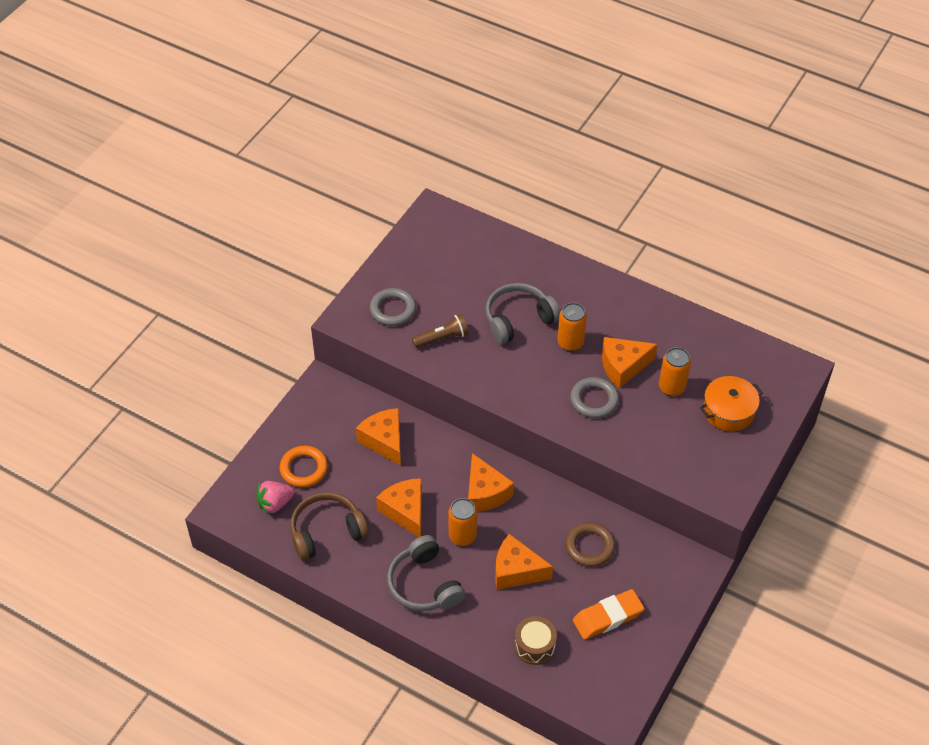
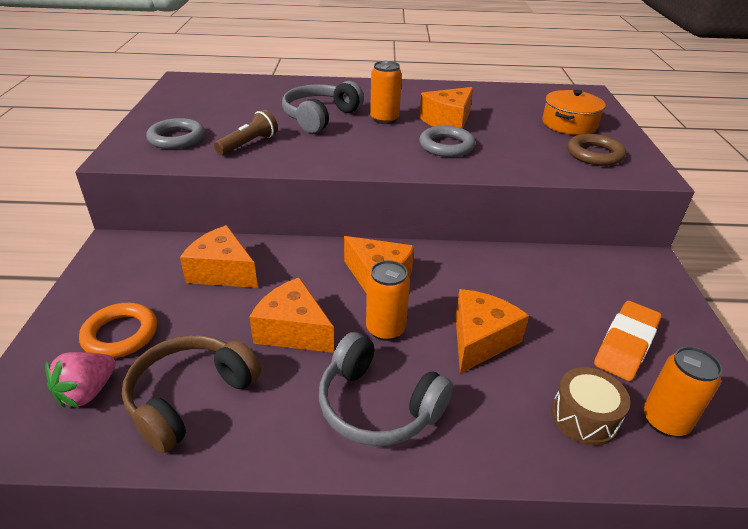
camera: 30 degrees left, 15 degrees down
orange cheese [495,534,553,590] -> orange cheese turned 135 degrees clockwise [455,289,529,374]
brown ring [565,522,615,567] -> brown ring moved to [567,134,626,166]
orange can [659,347,691,396] -> orange can moved to [643,346,722,437]

